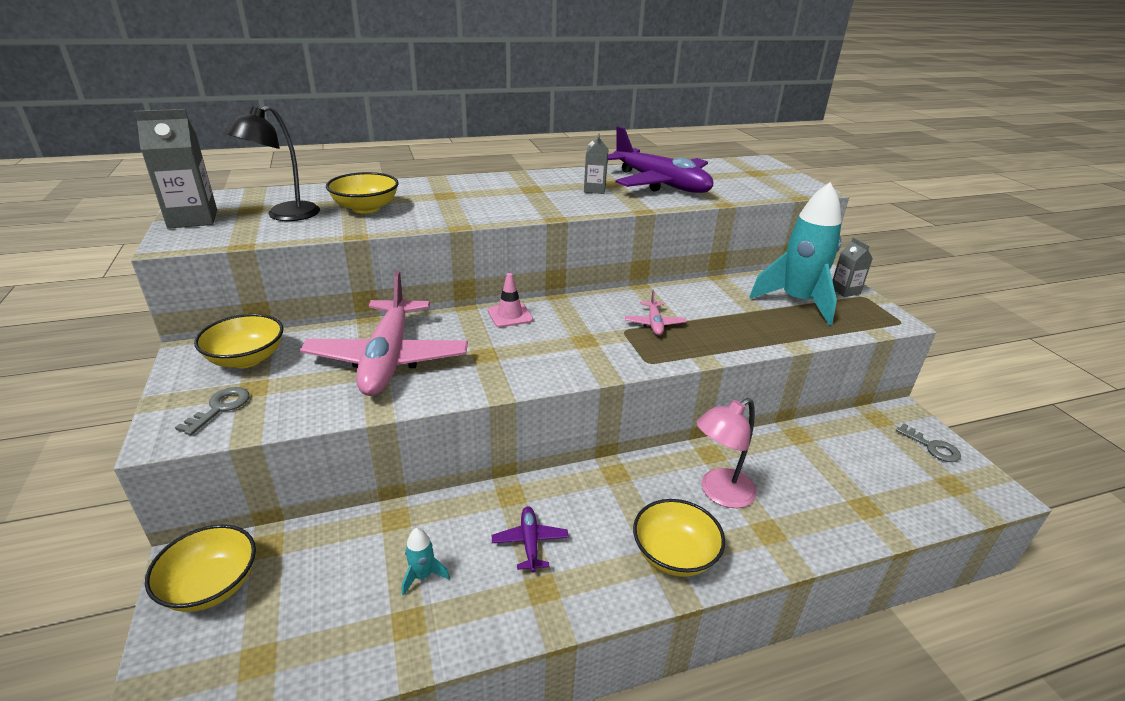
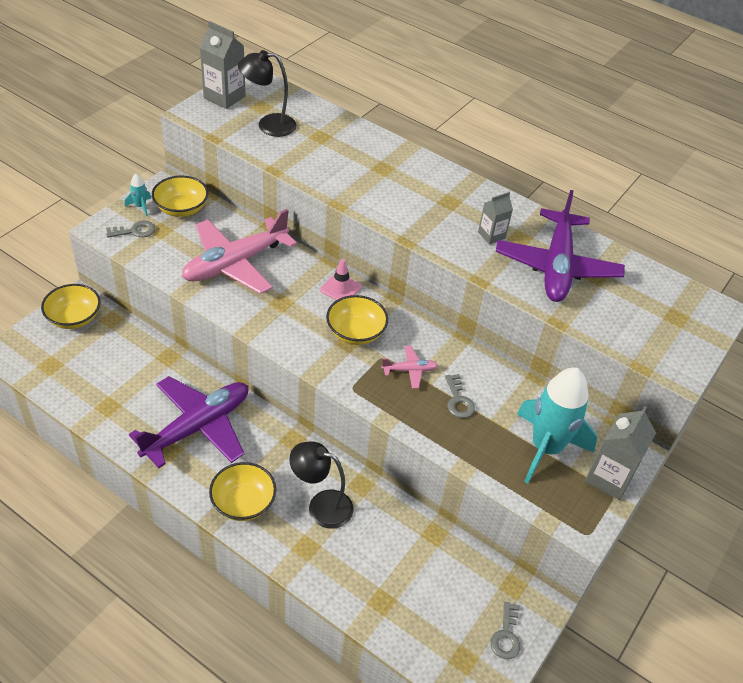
camera: 50 degrees right, 15 degrees up
yellow bowl [326,172,399,214] -> yellow bowl moved to [326,295,388,345]
turquoise rocket [402,528,450,596] -> turquoise rocket moved to [125,174,151,216]
purple plane [492,506,569,573] -> purple plane [129,376,248,468], size x2.35
pink plane [625,290,686,336] -> pink plane turned 150 degrees counterclockwise [381,346,438,389]
pink lamp [696,398,757,508] -> black lamp [289,441,354,529]
grey carton [832,237,873,297] -> grey carton [585,406,656,500], size x1.68
none -> grey key [445,374,475,418]

